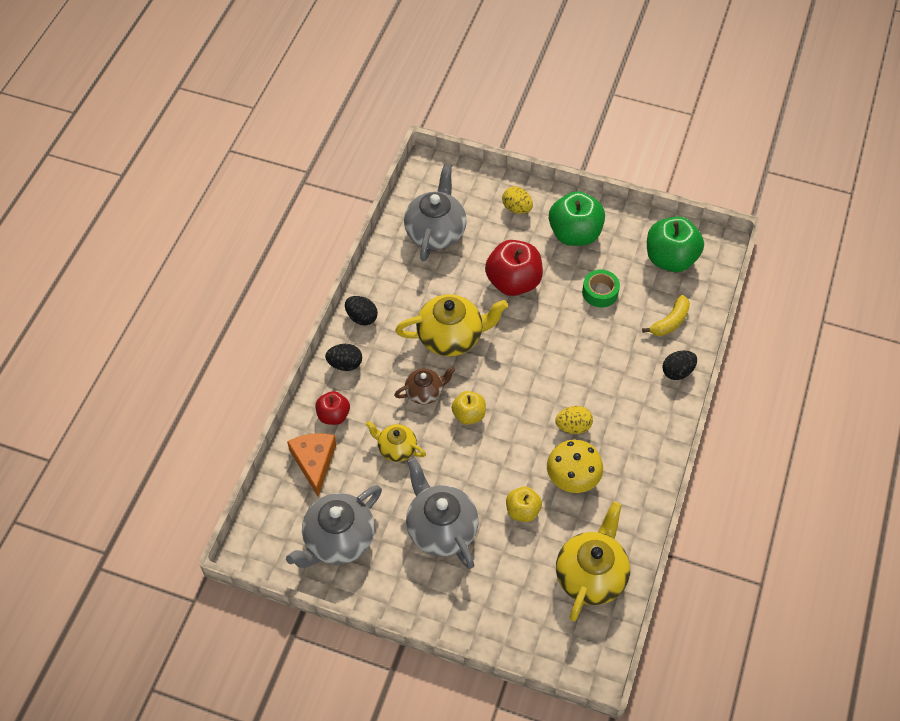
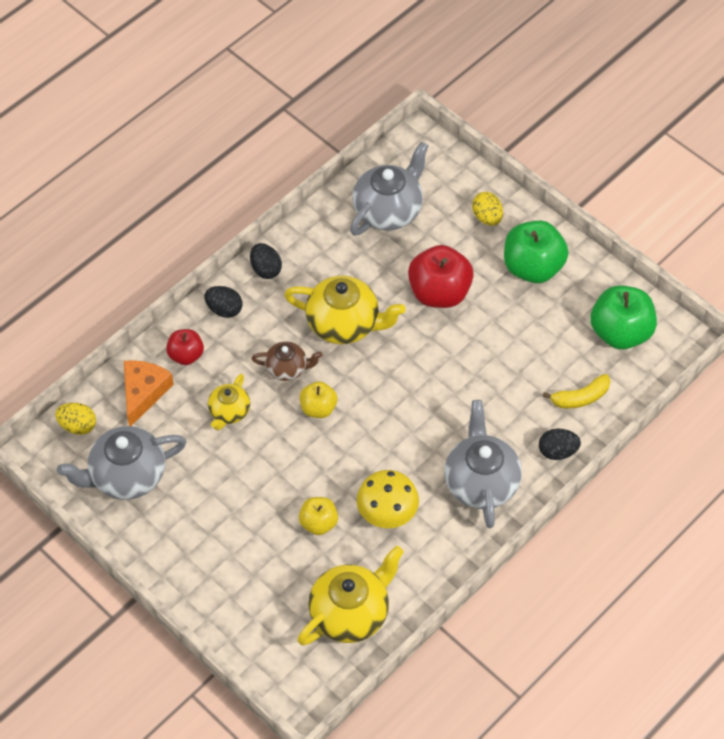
camera: 25 degrees right, 0 degrees up
yellow teapot [366,421,426,462] -> yellow teapot turned 120 degrees counterclockwise [208,374,250,430]
grey teapot [406,458,479,569] -> grey teapot moved to [444,400,522,528]
yellow egg [555,406,593,434] -> yellow egg moved to [55,403,96,435]
green tape [582,269,620,307] -> none

